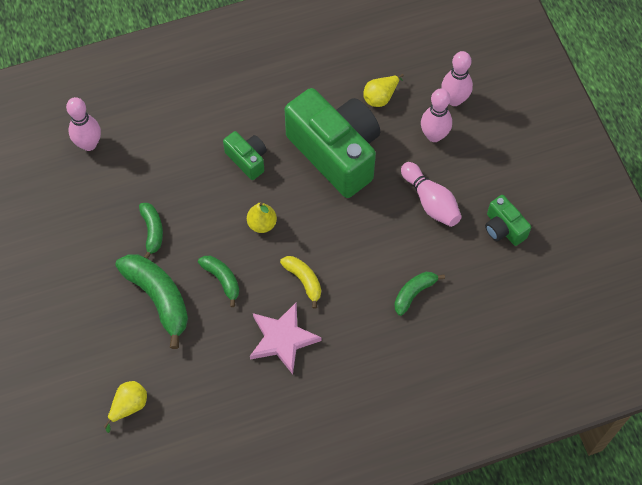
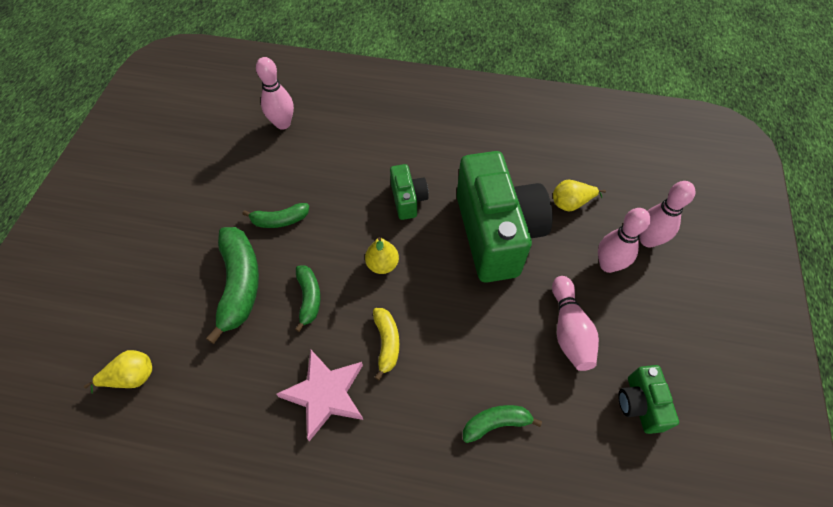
camera: 30 degrees right, 5 degrees down
green banana [139,203,163,259] -> green banana turned 60 degrees clockwise [242,203,309,228]

